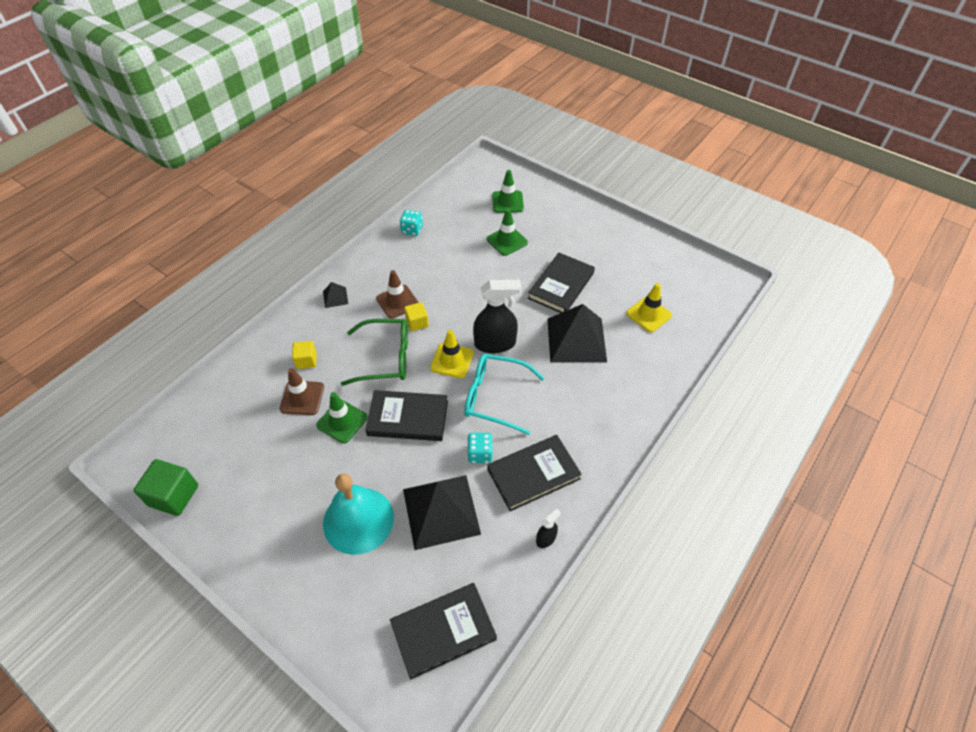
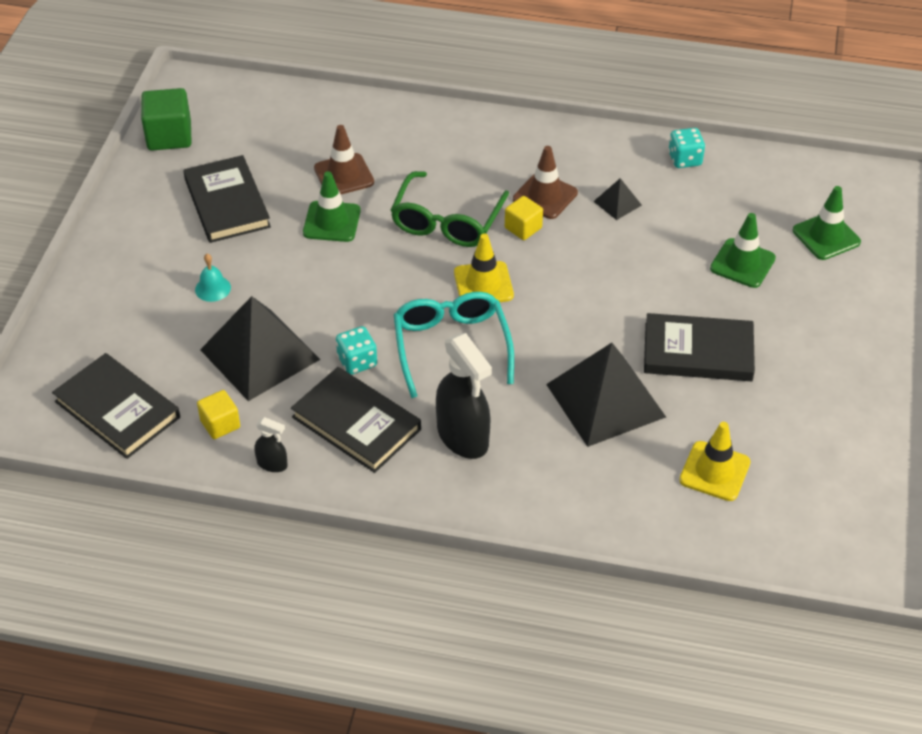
camera: 65 degrees right, 5 degrees down
yellow cube [292,341,317,369] -> yellow cube moved to [197,390,240,439]
black pyramid [323,282,348,308] -> black pyramid moved to [593,178,642,220]
turquoise bell [323,473,394,555] -> turquoise bell [195,254,231,302], size x0.41
green glasses [341,319,408,386] -> green glasses turned 45 degrees clockwise [390,171,509,247]
black book [365,390,448,441] -> black book moved to [183,155,271,243]
black spray bottle [473,280,521,353] -> black spray bottle moved to [436,333,492,459]

